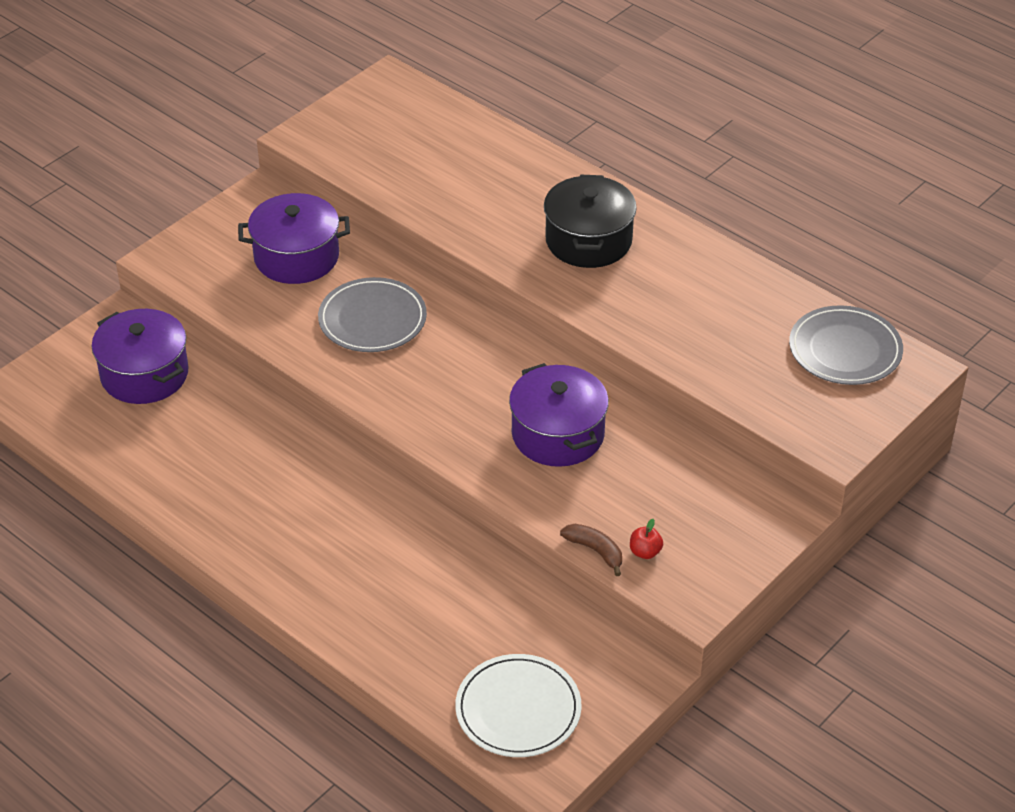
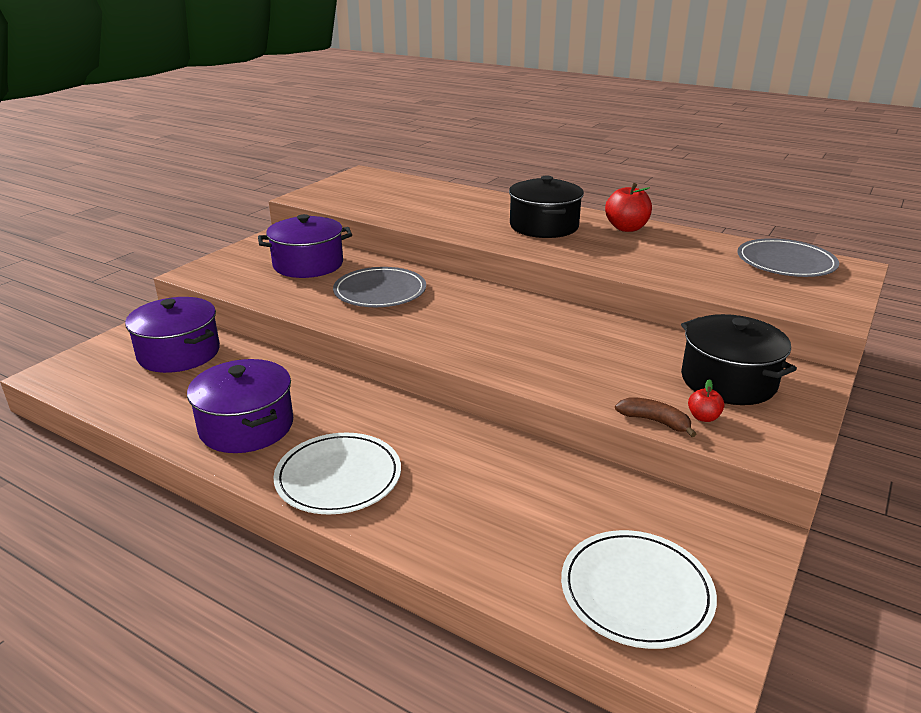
camera: 10 degrees left, 15 degrees down
purple pot [509,363,609,467] -> purple pot moved to [187,359,293,453]
none -> white plate [274,433,401,514]
none -> red apple [605,183,652,232]
none -> black pot [681,314,797,405]

